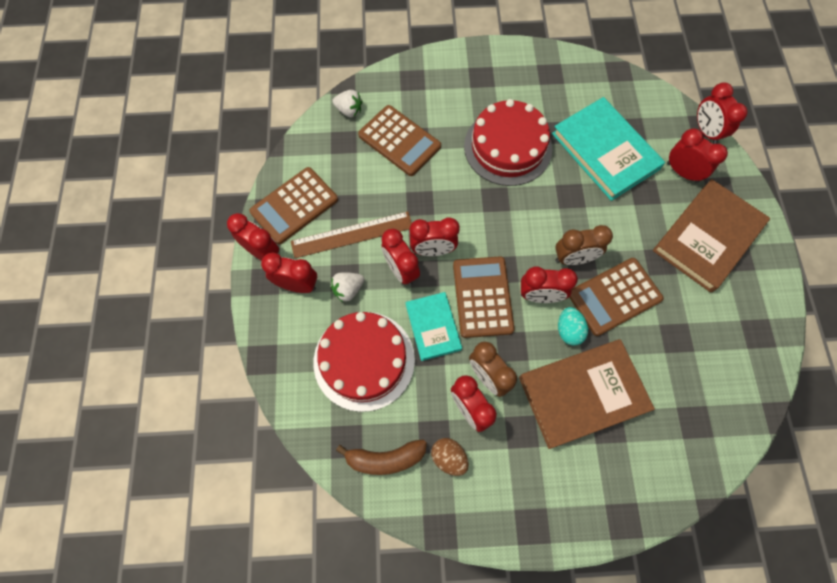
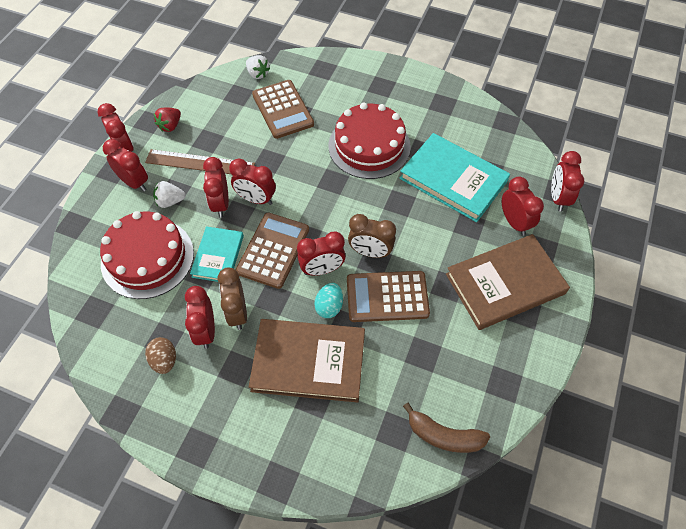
camera: 25 degrees right, 10 degrees down
brown calculator [249,167,338,244] -> red strawberry [154,108,181,132]
brown banana [336,439,427,475] -> brown banana moved to [403,403,490,453]
red clock [521,266,578,303] -> red clock turned 45 degrees counterclockwise [297,231,346,276]
turquoise book [552,97,665,201] -> turquoise book turned 45 degrees counterclockwise [399,133,510,222]

